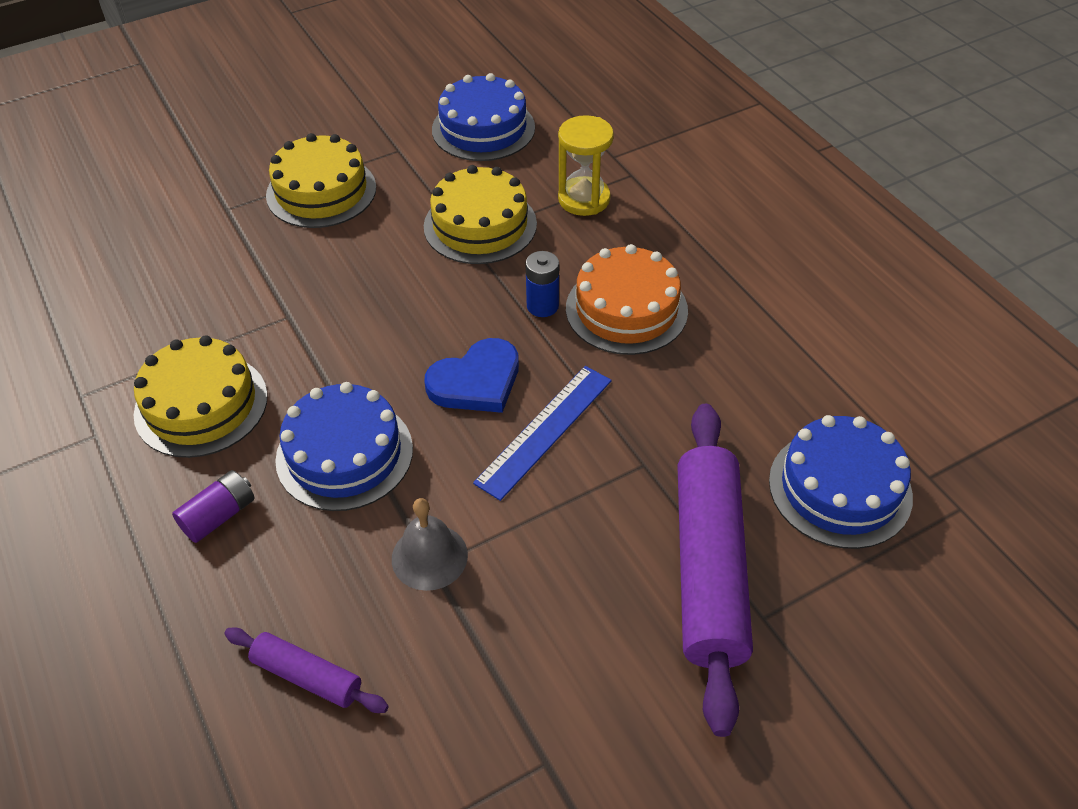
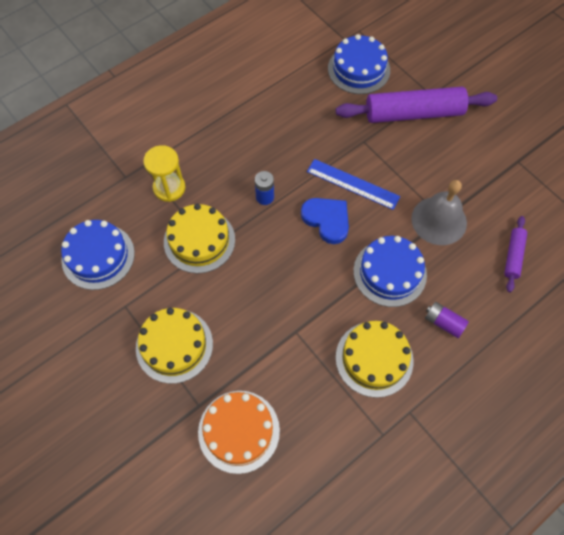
camera: 100 degrees left, 15 degrees up
grey bell [392,498,468,591] -> grey bell [411,180,467,245], size x1.51
orange cake [566,244,688,355] -> orange cake moved to [198,391,280,474]

